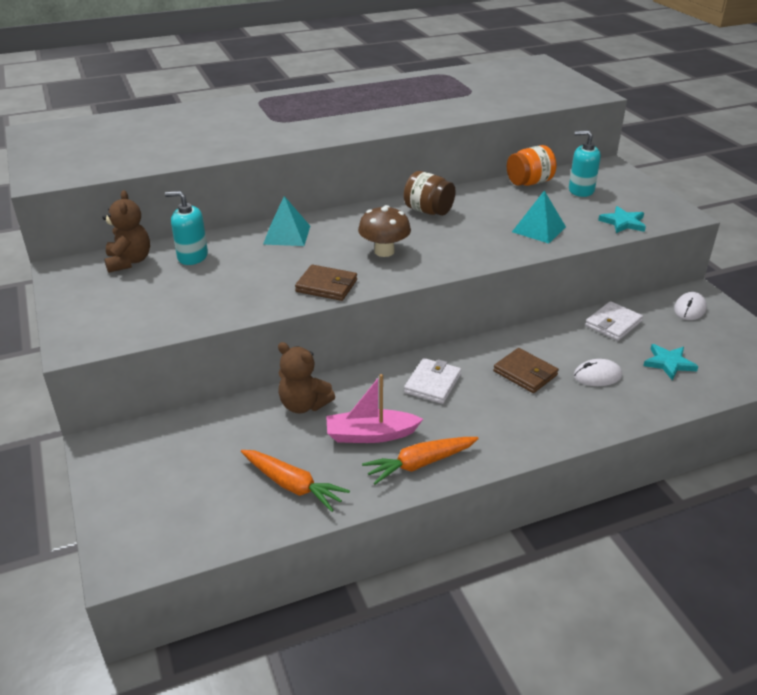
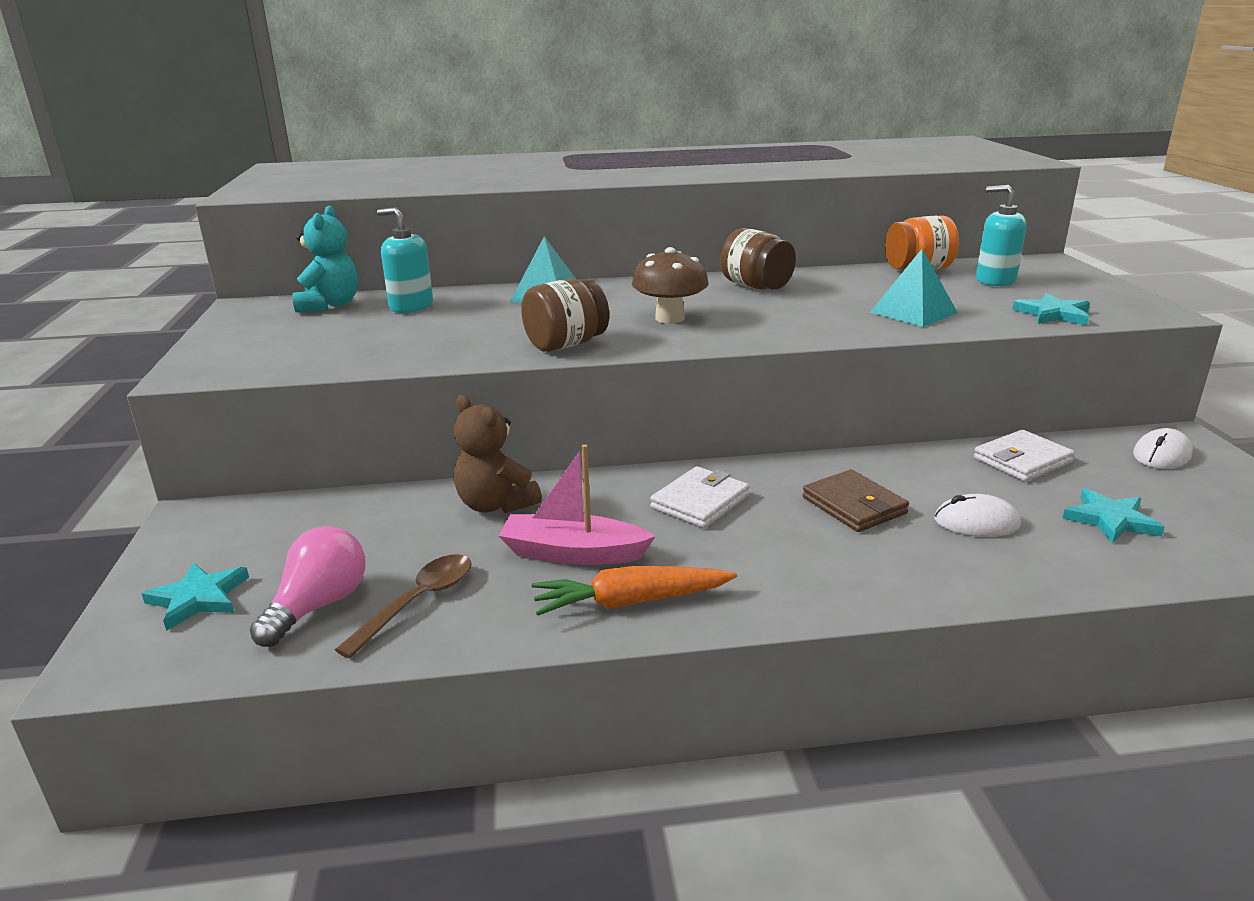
camera: 15 degrees right, 10 degrees down
brown teddy bear [102,190,150,273] -> turquoise teddy bear [292,205,358,312]
orange carrot [241,450,350,512] -> brown spoon [335,554,472,659]
brown wallet [295,264,357,301] -> brown jar [521,279,609,352]
none -> turquoise star [142,562,249,631]
none -> pink light bulb [250,526,365,647]

